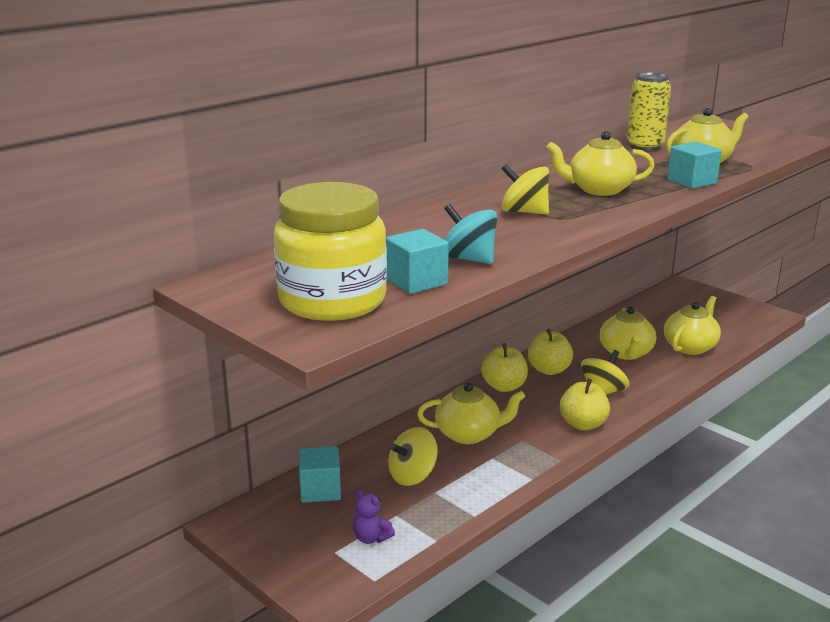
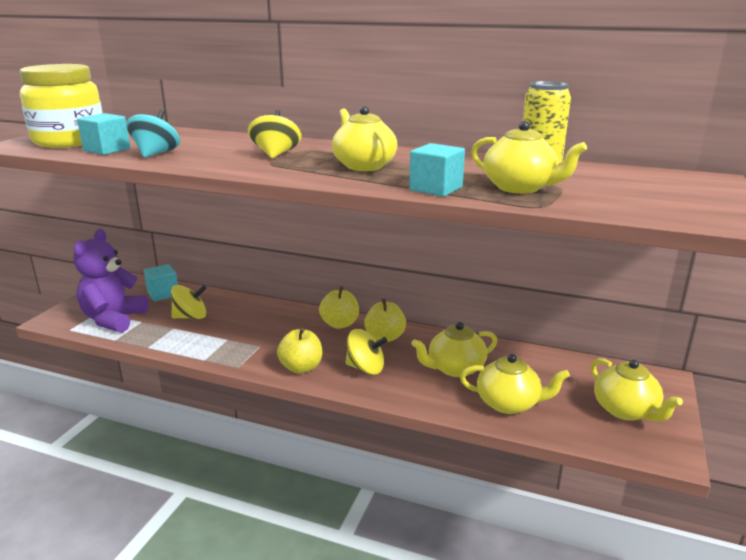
camera: 65 degrees right, 0 degrees up
purple teddy bear [353,489,395,544] -> purple teddy bear [74,229,149,333], size x2.36
yellow spinning top [388,427,438,486] -> yellow spinning top turned 135 degrees clockwise [171,285,207,319]
yellow teapot [417,383,526,444] -> yellow teapot moved to [591,358,683,422]

